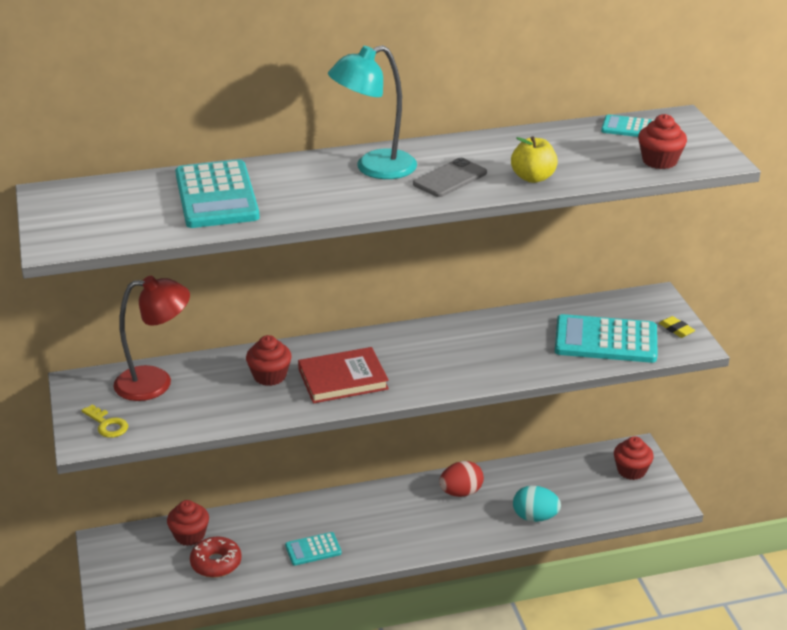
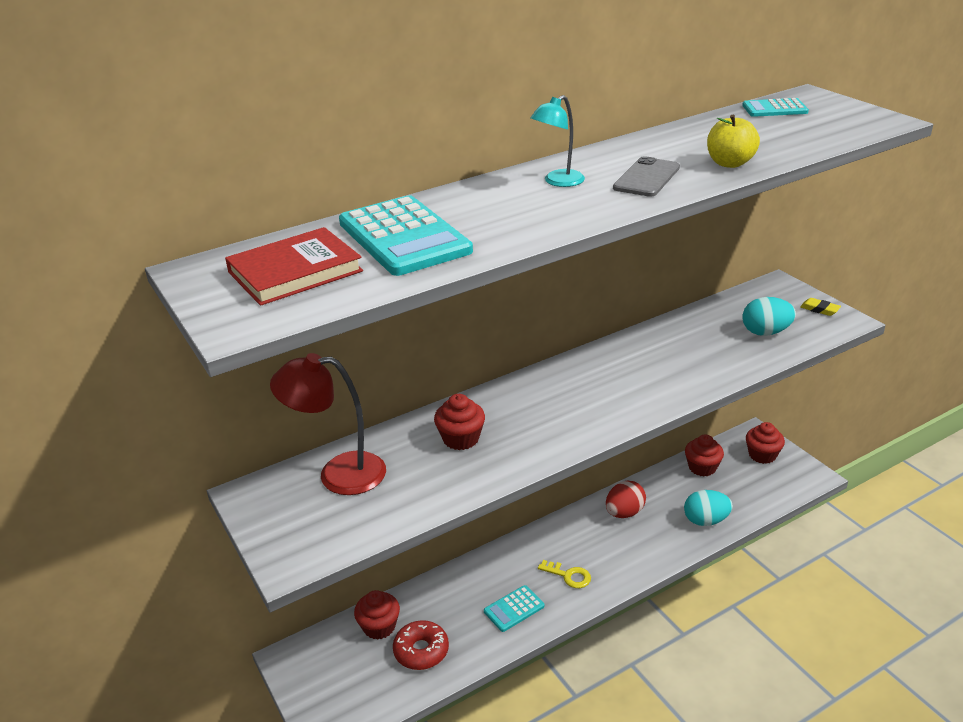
camera: 15 degrees left, 0 degrees up
yellow key [81,404,128,438] -> yellow key moved to [538,560,591,588]
red lamp [113,276,190,401] -> red lamp turned 150 degrees counterclockwise [270,353,386,495]
red book [298,347,389,403] -> red book moved to [225,227,363,306]
turquoise lamp [328,45,417,179] -> turquoise lamp [530,95,585,187], size x0.59
turquoise calculator [555,314,658,363] -> turquoise egg [742,297,796,336]
red cupcake [638,114,687,169] -> red cupcake moved to [685,434,724,476]

